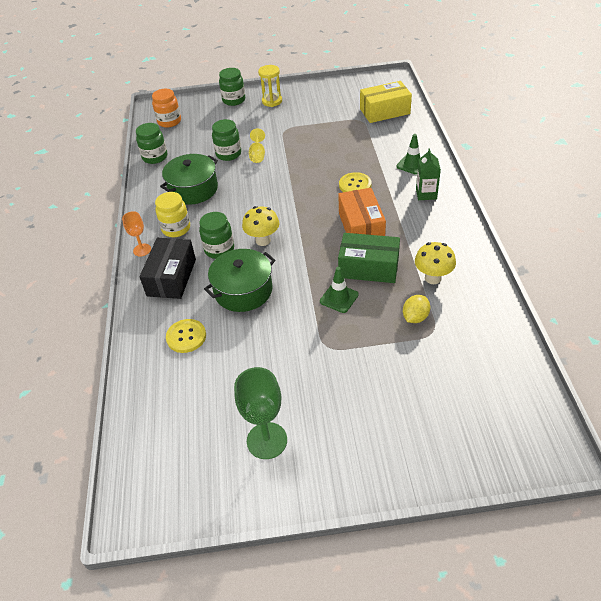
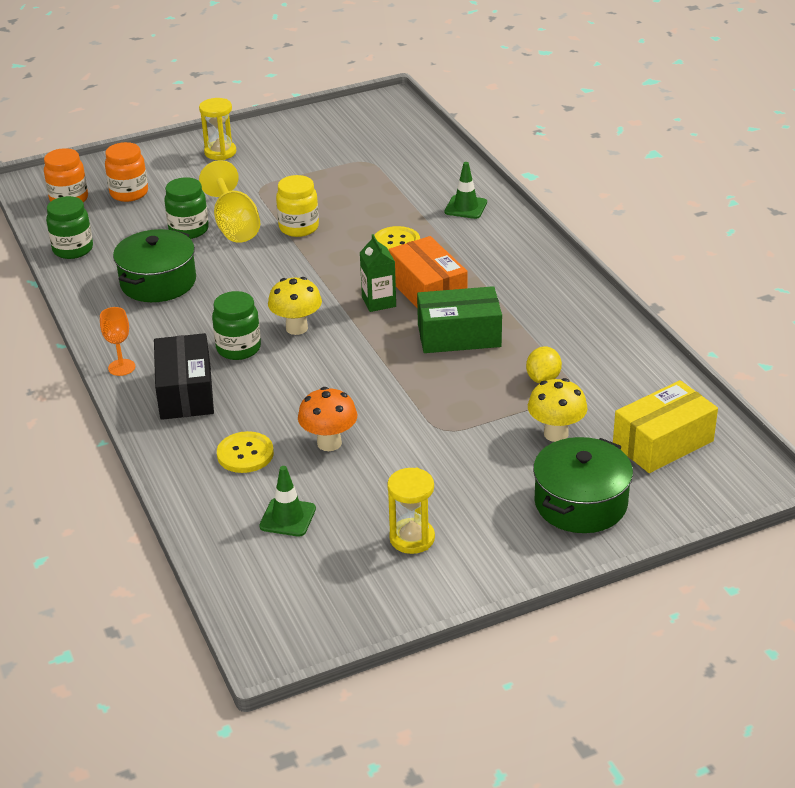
camera: 20 degrees left, 10 degrees down
yellow jar [155,192,190,237] -> yellow jar moved to [276,175,319,237]
green pot [204,249,275,312] -> green pot moved to [533,437,633,533]
green jar [219,68,245,106] -> none
green goblet [234,367,287,459] -> yellow hourglass [387,467,435,554]
yellow goblet [249,128,265,163] -> yellow goblet [199,160,260,243], size x1.73
green traffic cone [320,267,359,313] -> green traffic cone moved to [259,466,316,537]
yellow box [360,81,412,123] -> yellow box moved to [613,380,718,473]
yellow mushroom [415,242,456,284] -> yellow mushroom moved to [528,378,587,442]
green carton [416,148,441,200] -> green carton moved to [360,234,396,312]
none -> orange jar [105,142,148,202]
none -> orange mushroom [298,387,357,451]

